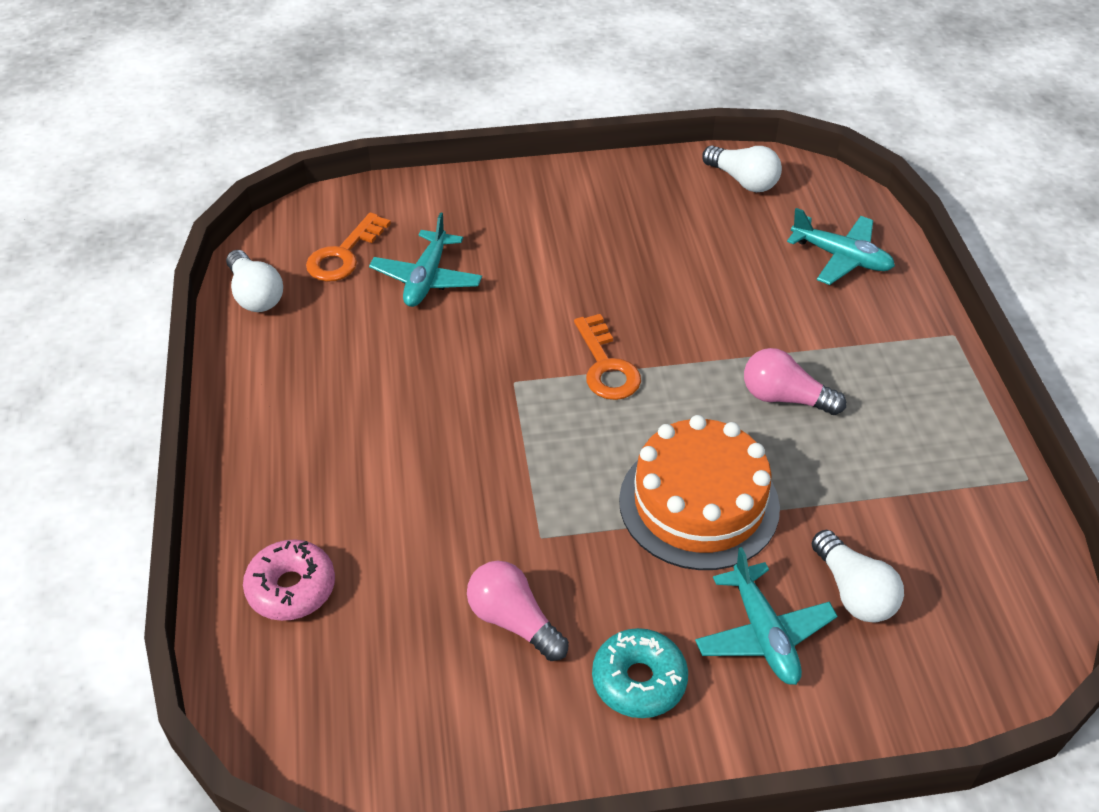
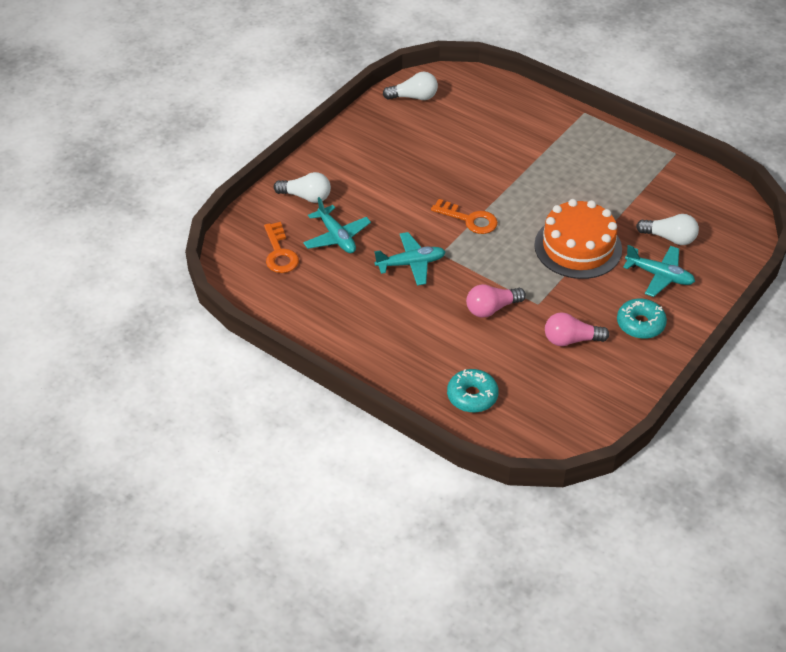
camera: 45 degrees left, 0 degrees up
white light bulb [226,250,283,312] -> white light bulb moved to [274,172,331,203]
pink donut [243,539,335,621] -> turquoise donut [447,369,499,413]
pink light bulb [744,348,846,415] -> pink light bulb moved to [466,284,526,318]
turquoise plane [787,208,895,285] -> turquoise plane moved to [374,232,445,286]

